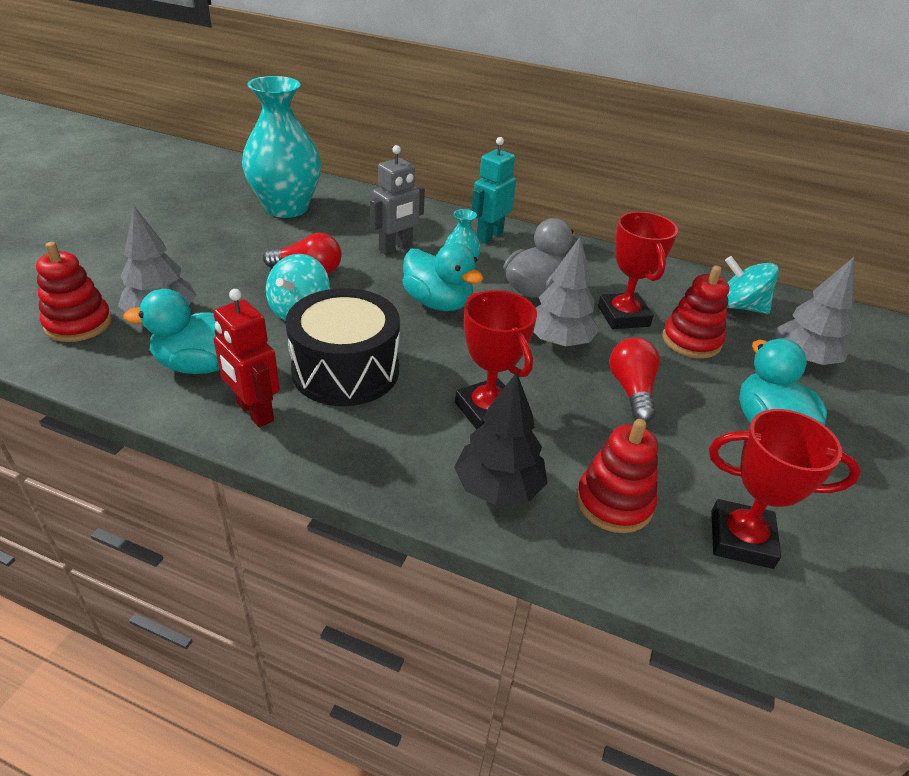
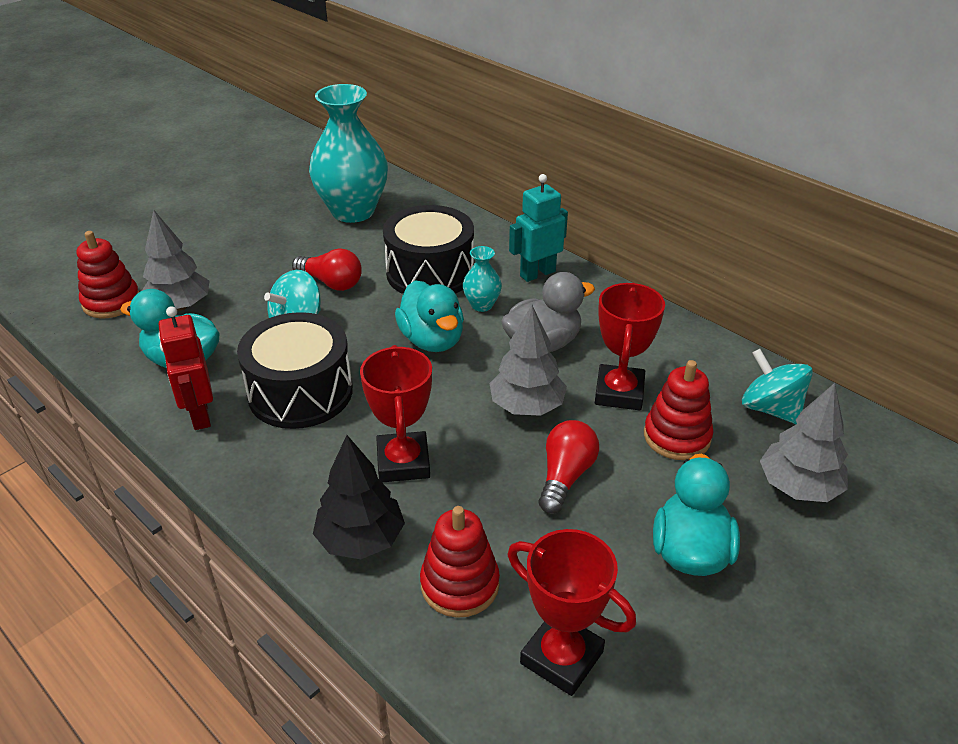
camera: 25 degrees right, 0 degrees up
grey robot [370,145,425,255] -> black drum [383,205,474,294]

